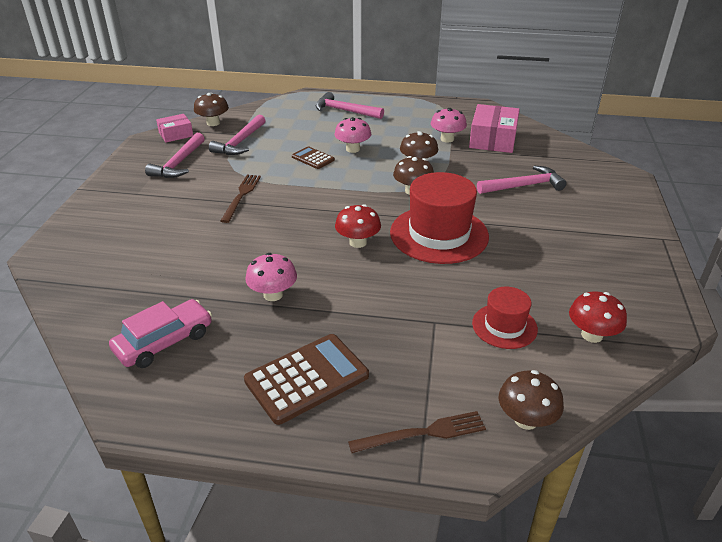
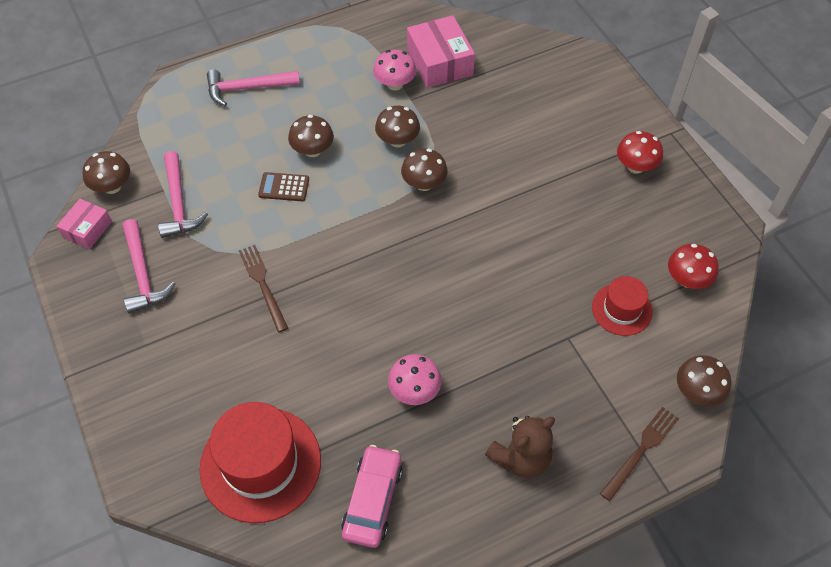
camera: 35 degrees left, 20 degrees up
brown calculator [244,334,369,425] -> brown teddy bear [485,416,555,478]
pink mushroom [334,117,371,153] -> brown mushroom [288,115,334,157]
red mushroom [335,204,381,248] -> red mushroom moved to [617,131,663,174]
red hat [390,172,489,264] -> red hat moved to [199,402,321,523]
pink hammer [477,166,567,194] -> none

